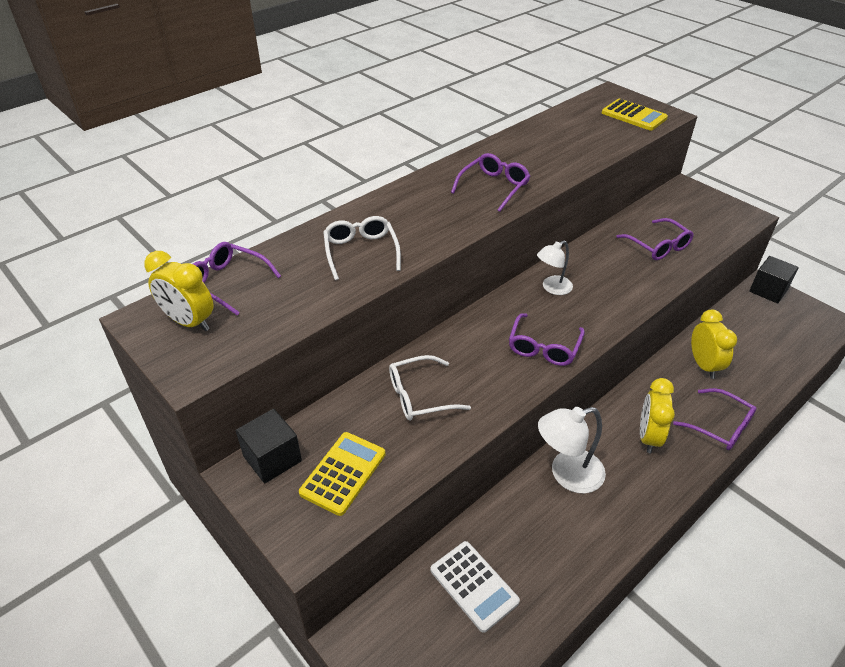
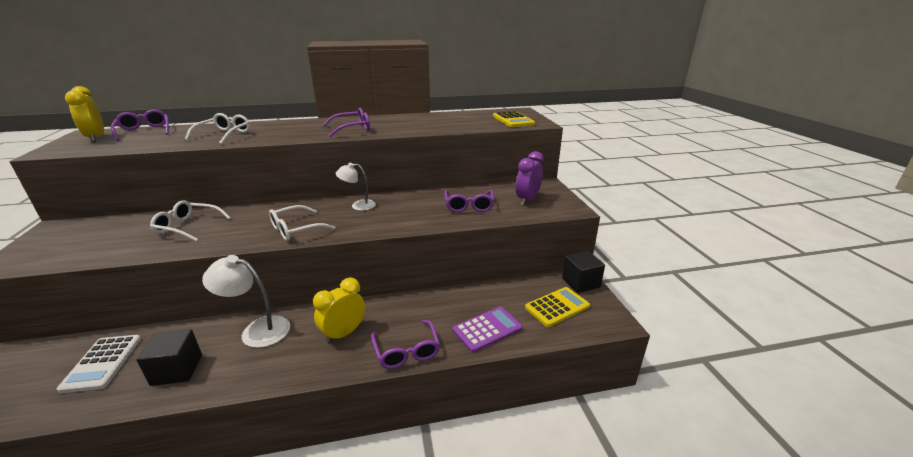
camera: 30 degrees right, 15 degrees down
black cube [236,409,302,483] -> black cube moved to [136,329,202,386]
yellow calculator [299,432,386,516] -> yellow calculator moved to [525,287,590,327]
purple glasses [509,313,585,366] -> white glasses [269,205,335,241]
yellow clock [691,310,737,379] -> none
none -> purple calculator [453,307,522,353]
none -> purple clock [516,151,544,205]

